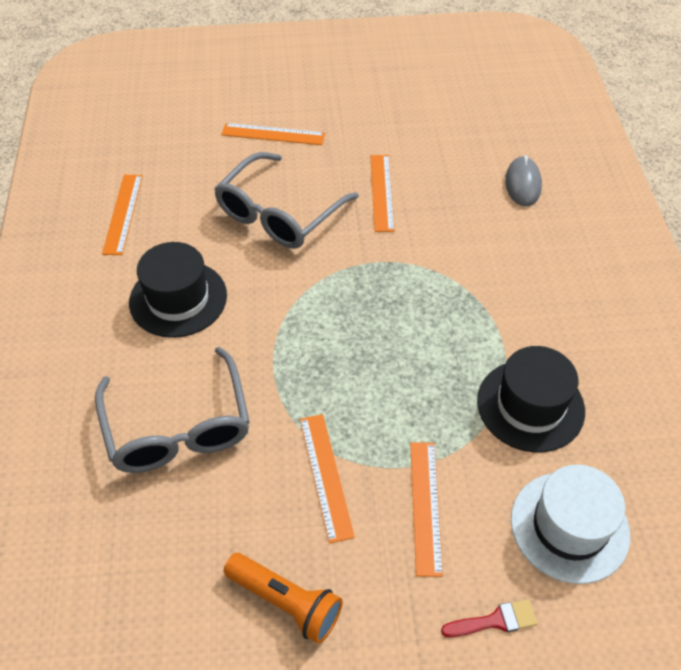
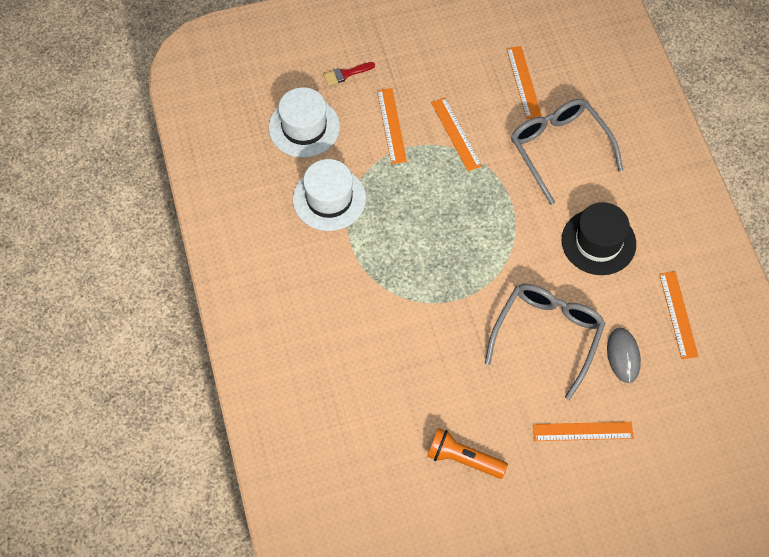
camera: 170 degrees right, 10 degrees up
orange flashlight [224,553,343,644] -> orange flashlight moved to [427,428,508,479]
orange ruler [370,155,395,232] -> orange ruler moved to [506,46,542,119]
black hat [477,346,585,453] -> white hat [293,159,366,231]
grey mouse [505,155,542,206] -> grey mouse moved to [607,328,641,383]

